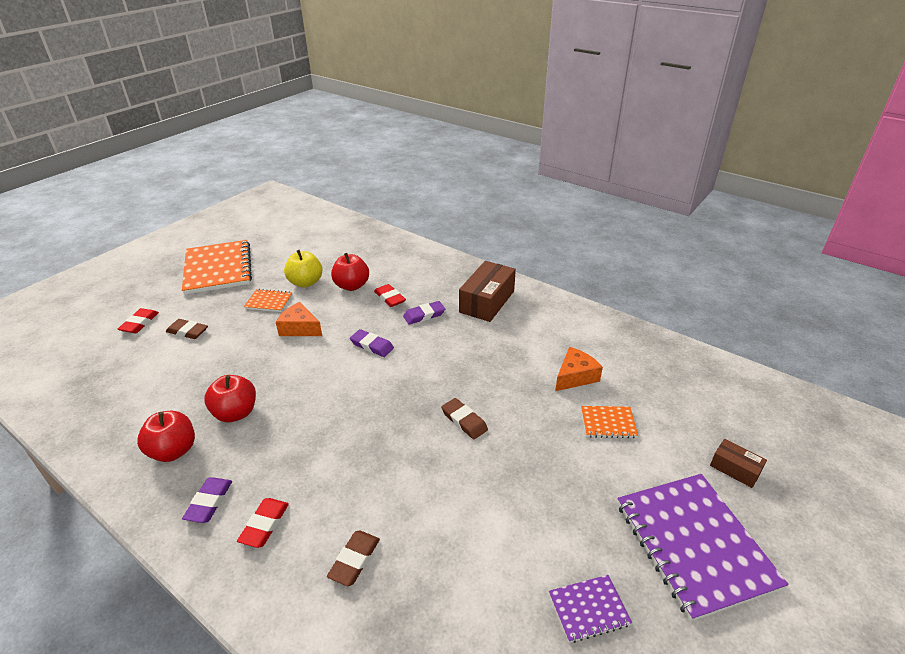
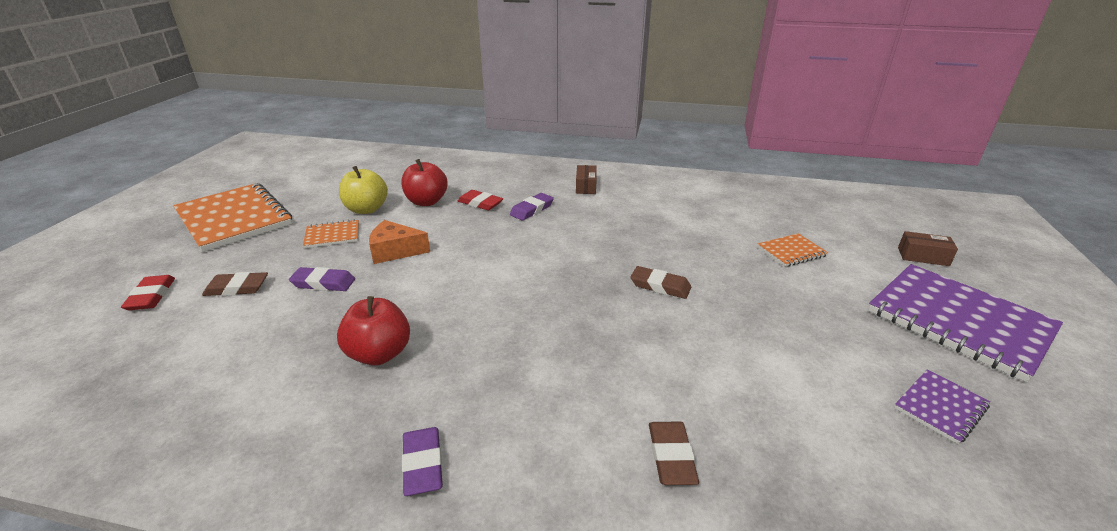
camera: 25 degrees left, 5 degrees down
red apple [137,410,195,462] -> none
red eraser [237,498,289,548] -> none
purple eraser [350,329,394,357] -> purple eraser moved to [289,267,355,291]
brown box [459,261,516,322] -> brown box [576,165,597,194], size x0.52
orange cheese [555,347,603,391] -> none

